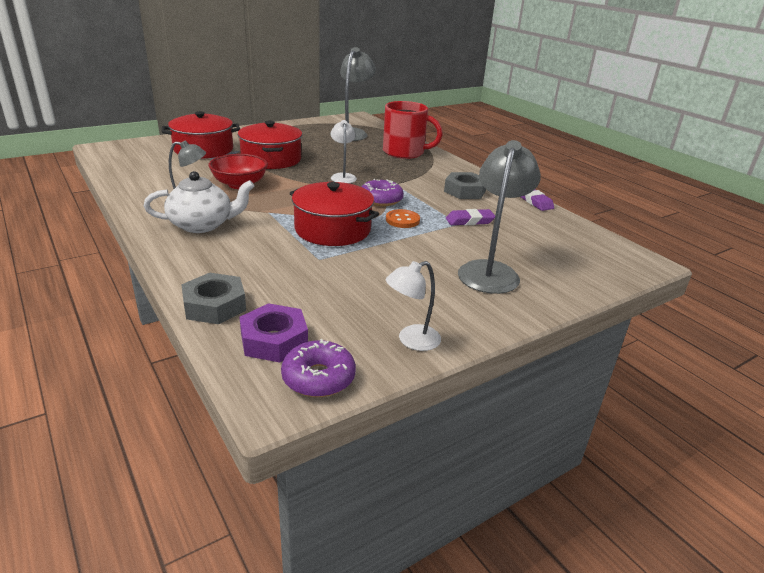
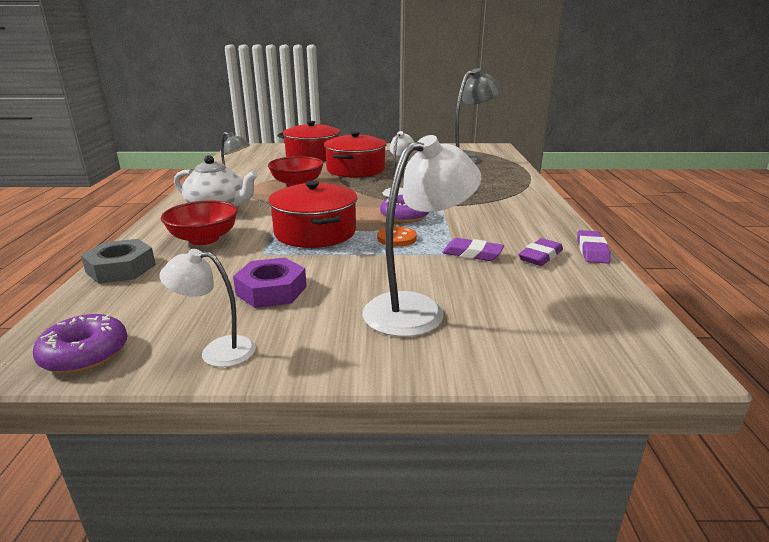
camera: 35 degrees right, 5 degrees down
purple nut [239,303,308,363] -> purple nut moved to [233,258,307,308]
red mug [383,101,443,159] -> none
grey nut [444,172,486,199] -> none
grey lamp [458,140,541,294] -> white lamp [363,135,482,337]
none -> red bowl [161,201,238,245]
none -> purple eraser [518,238,563,266]

